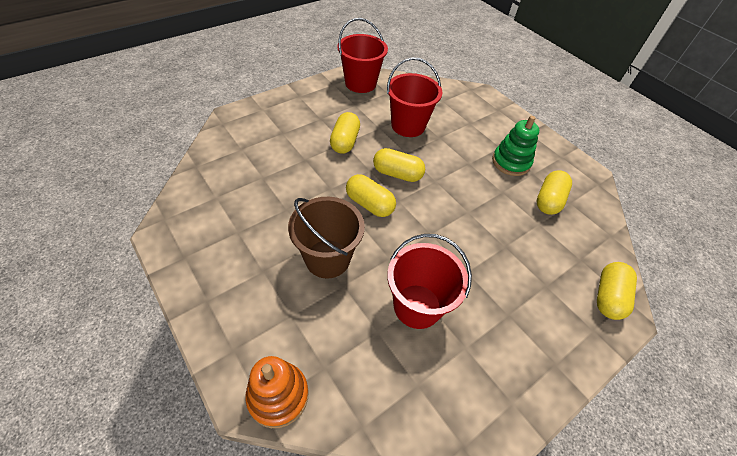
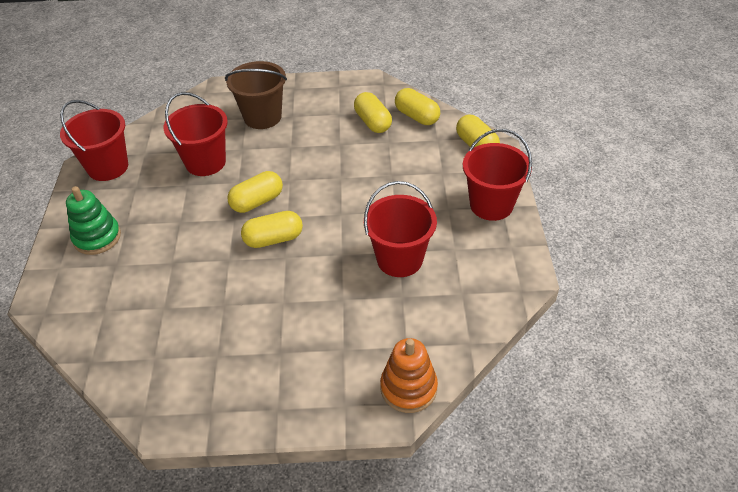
camera: 50 degrees left, 5 degrees down
brown bucket [288,197,365,279] -> brown bucket moved to [225,61,287,129]
yellow capsule [330,112,360,154] -> yellow capsule moved to [395,88,440,125]
green stacking toy [492,116,539,176] -> green stacking toy moved to [66,186,121,255]
none -> red bucket [463,129,532,221]

